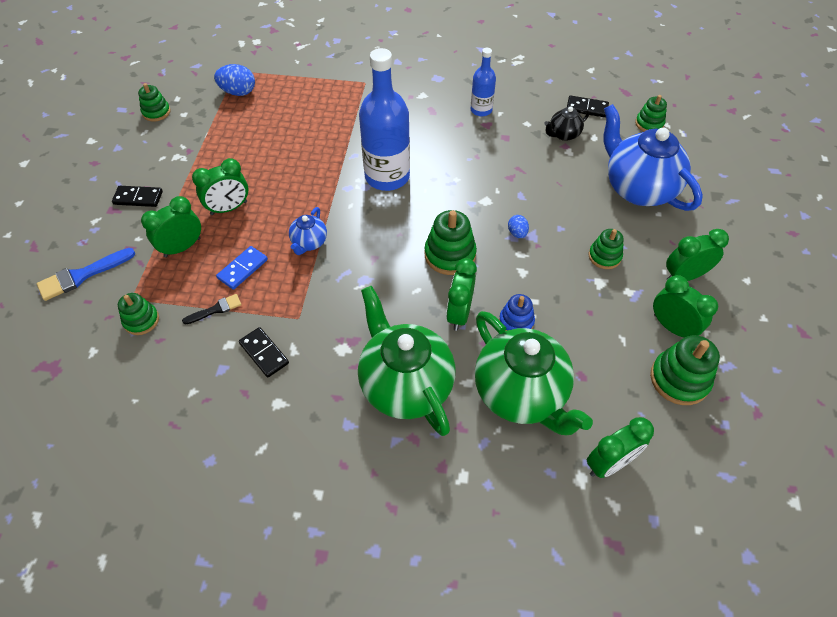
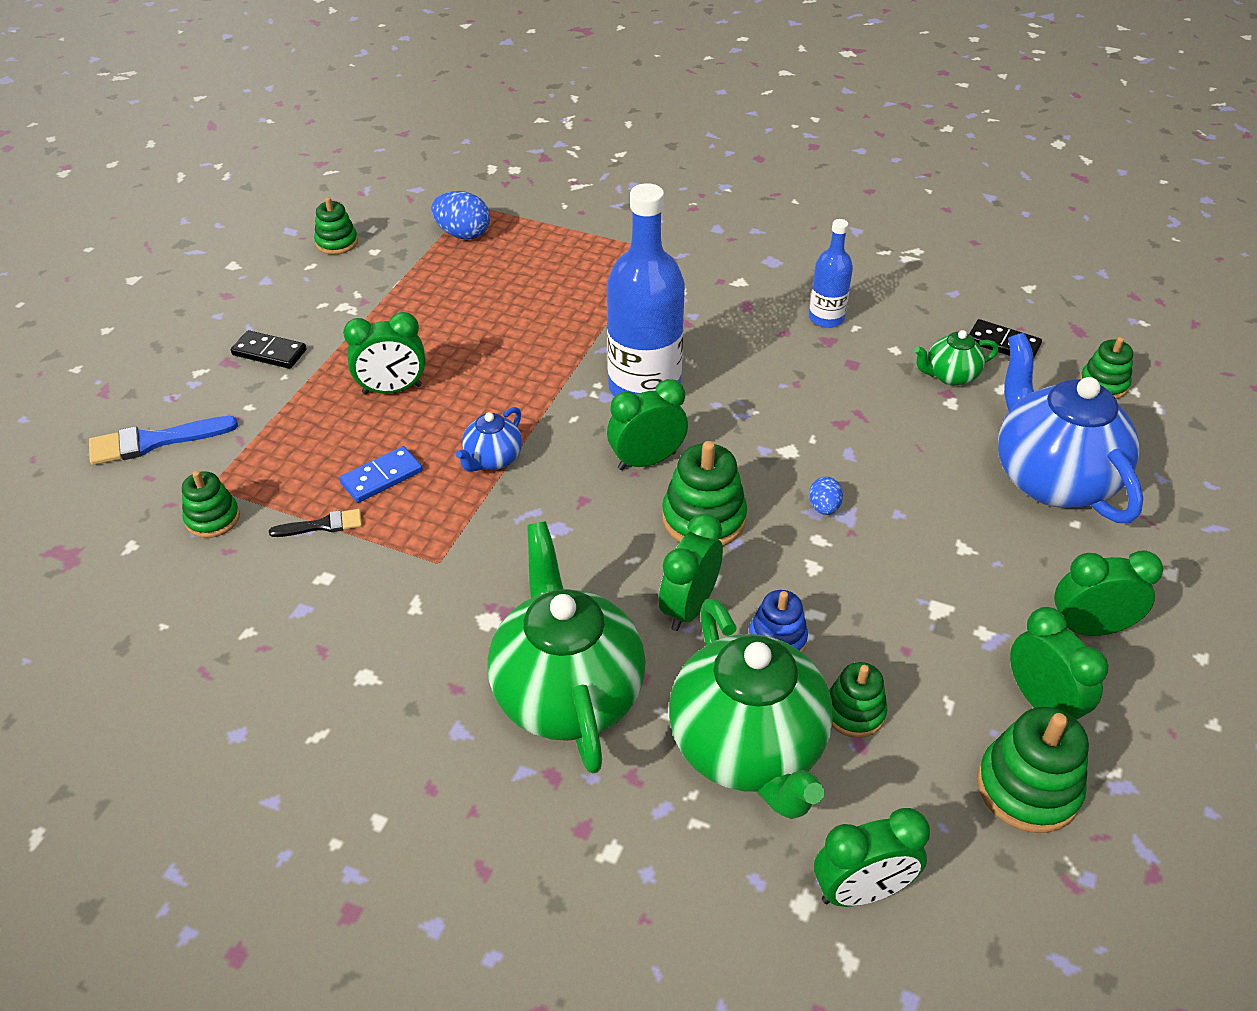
camera: 15 degrees right, 10 degrees down
green clock [141,196,201,258] -> green clock moved to [607,379,688,470]
black domino [239,327,289,378] -> none
black teapot [544,106,589,141] -> green teapot [914,330,998,386]
green stacking toy [589,229,624,269] -> green stacking toy moved to [829,662,887,738]

